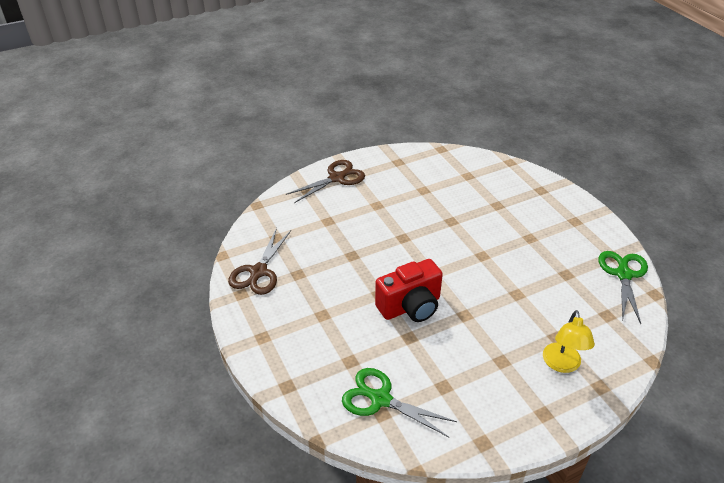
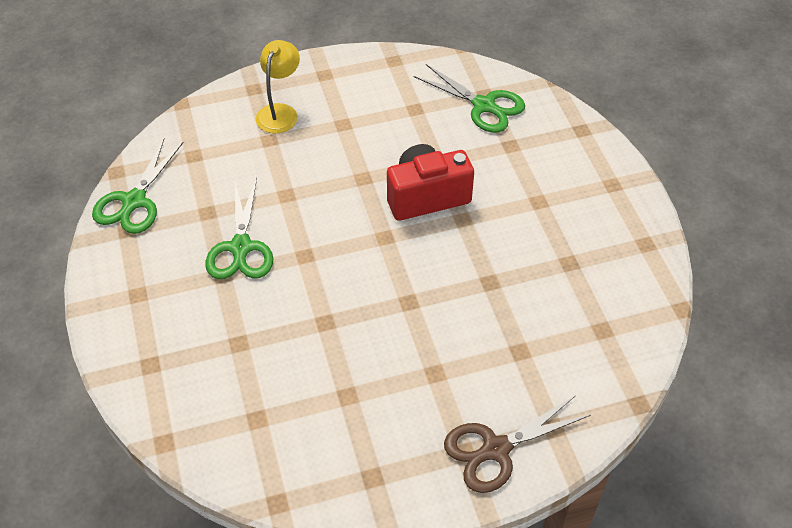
camera: 170 degrees left, 10 degrees up
brown scissors [228,228,291,295] -> none
none -> green scissors [205,178,273,279]

